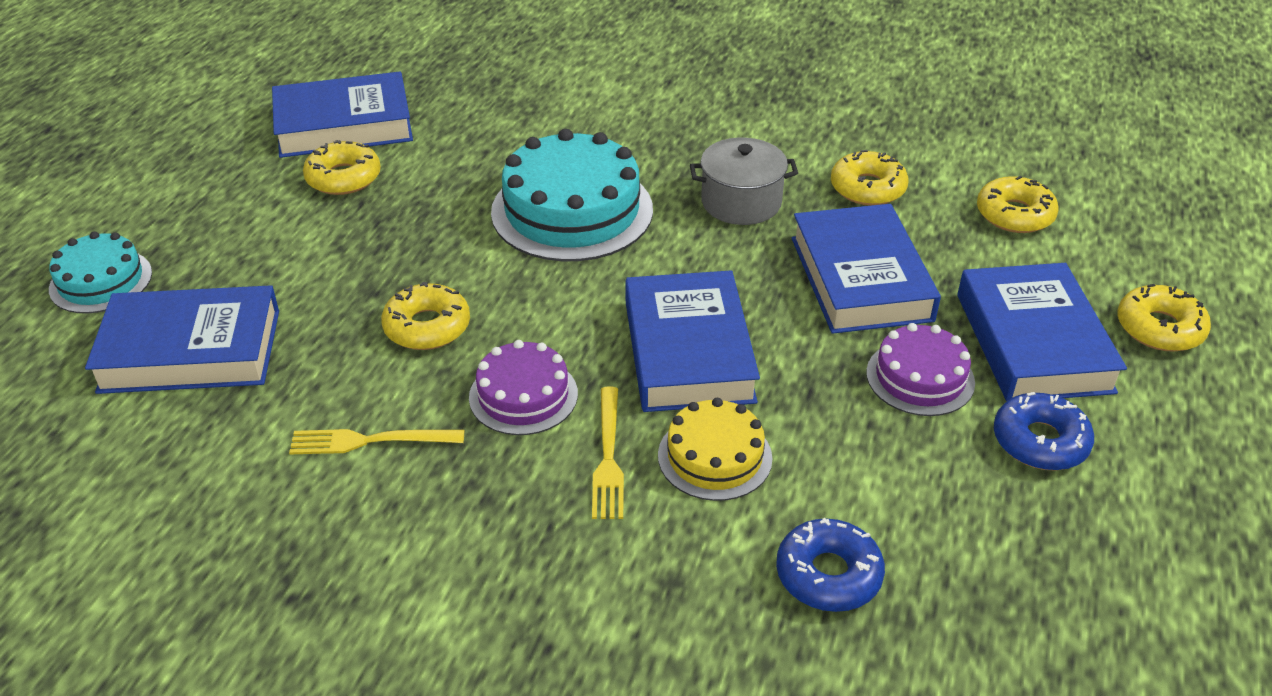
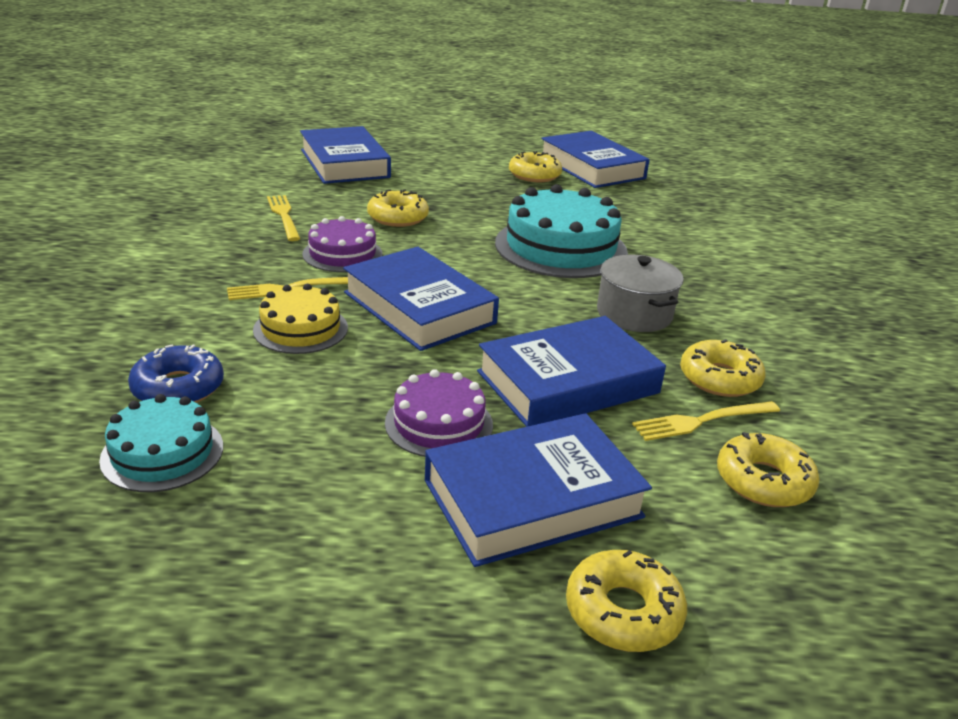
camera: 70 degrees right, 10 degrees down
turquoise cake [49,231,152,314] -> turquoise cake moved to [99,394,223,492]
blue book [625,270,760,412] -> blue book turned 75 degrees clockwise [343,247,499,351]
blue donut [994,392,1094,471] -> none
none -> yellow fork [632,401,780,441]

